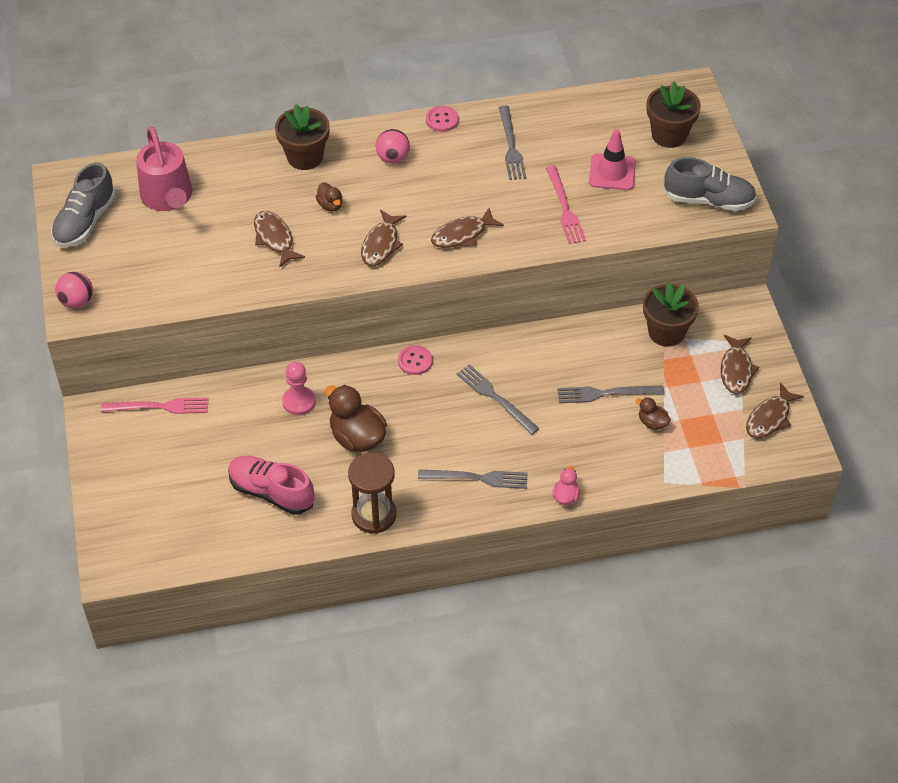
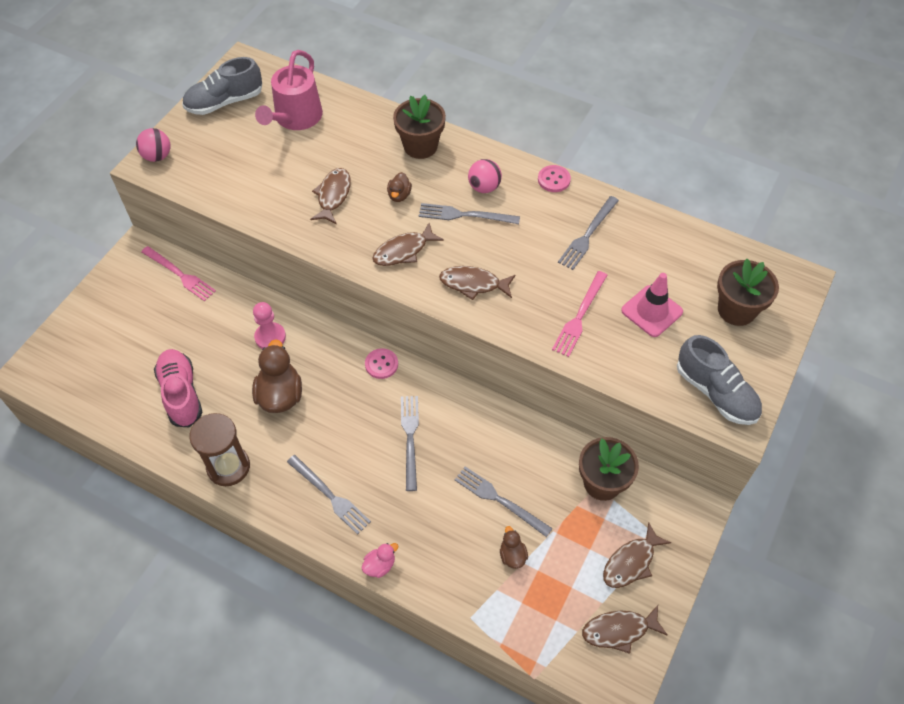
camera: 40 degrees right, 5 degrees up
none -> grey fork [419,203,520,224]

